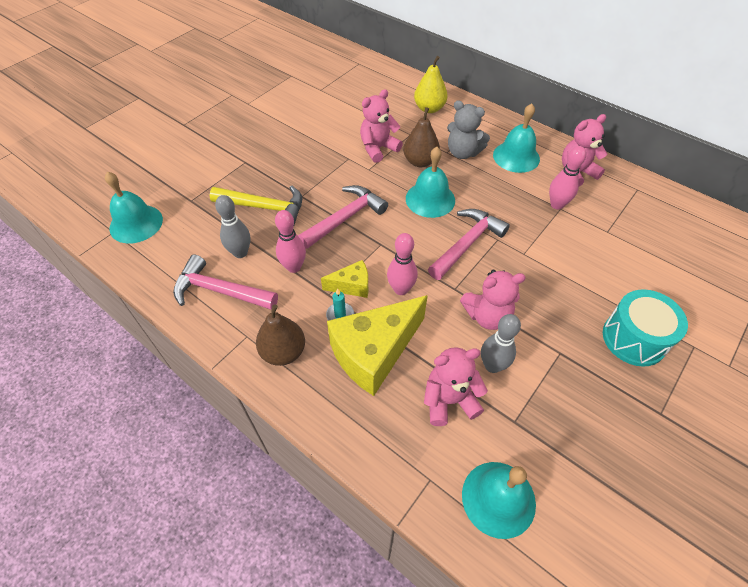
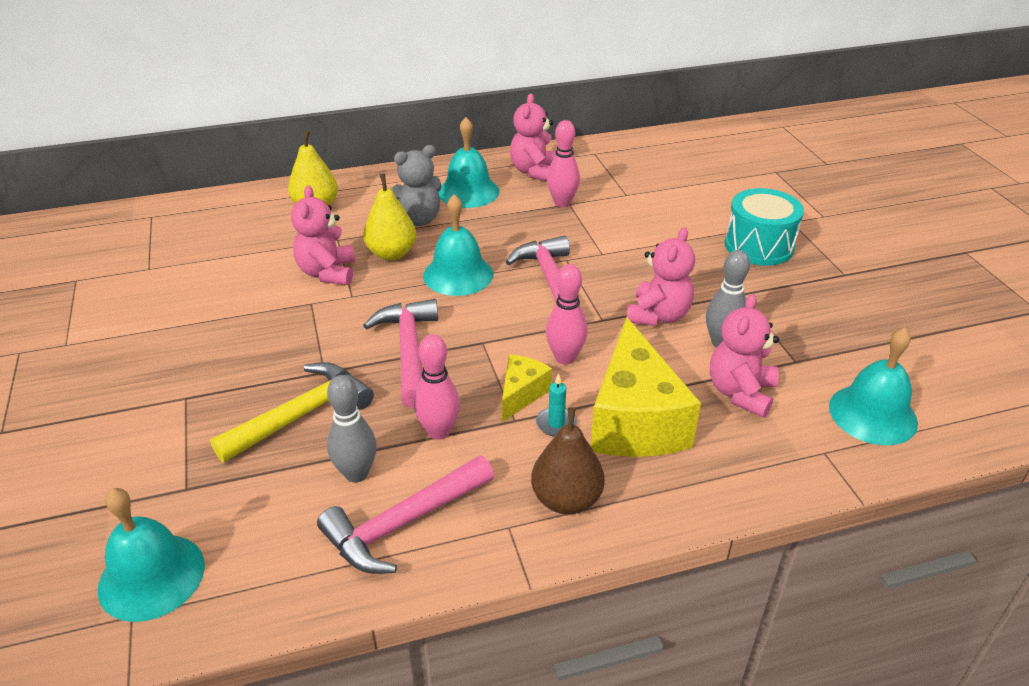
camera: 55 degrees left, 15 degrees down
brown pear [403,107,440,167] -> yellow pear [363,174,416,260]

